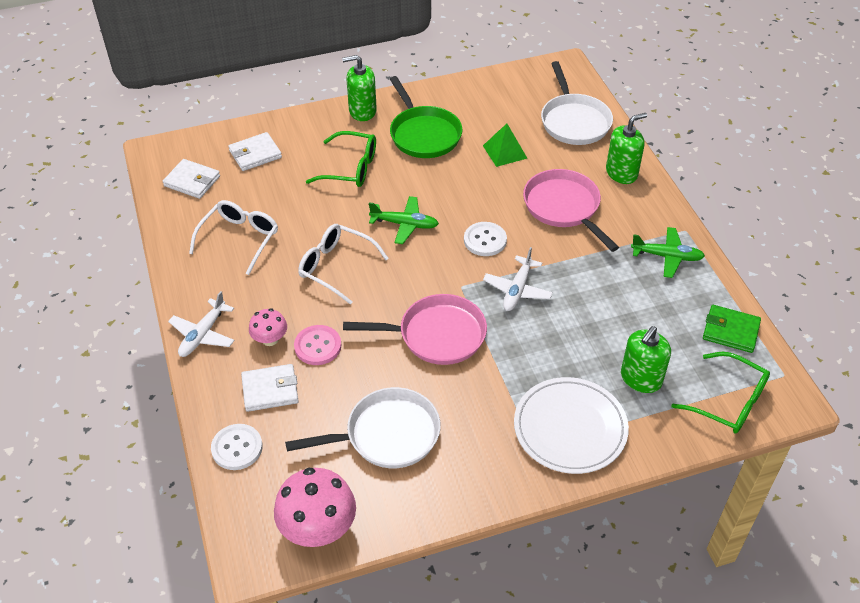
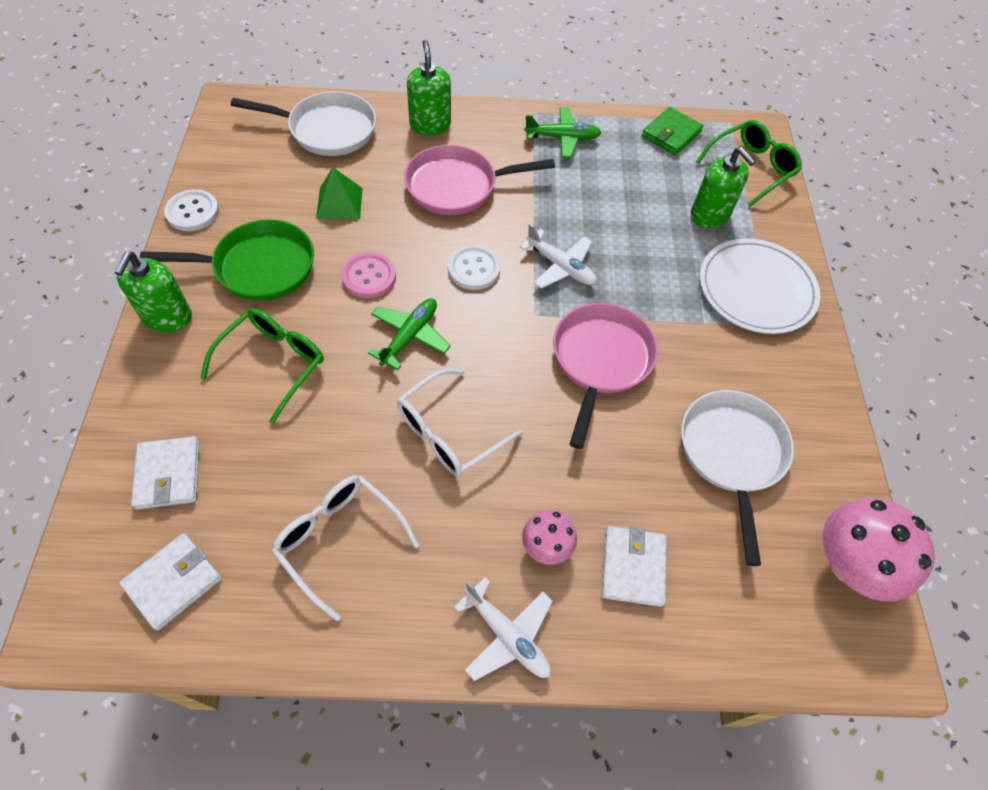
camera: 75 degrees left, 10 degrees up
white button [211,424,263,470] -> white button moved to [164,189,219,231]
pink button [294,325,341,365] -> pink button moved to [342,252,396,298]
green plane [631,227,705,278] -> green plane turned 60 degrees clockwise [524,107,601,158]

